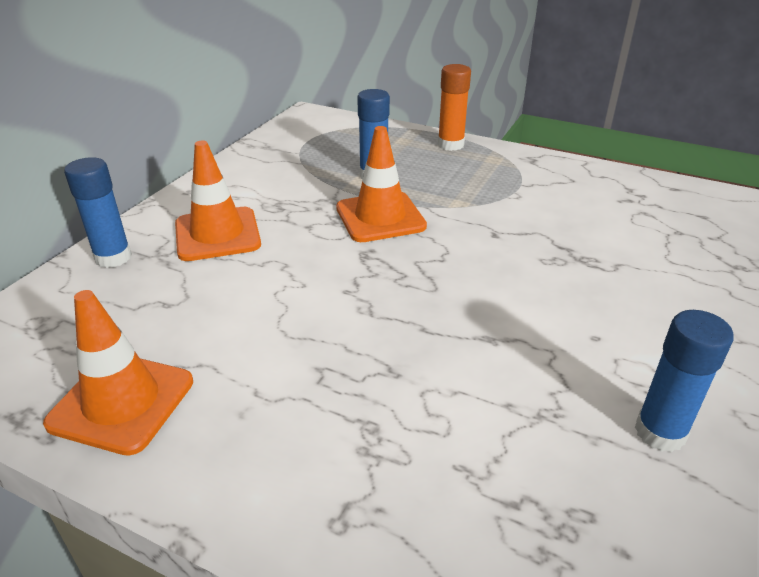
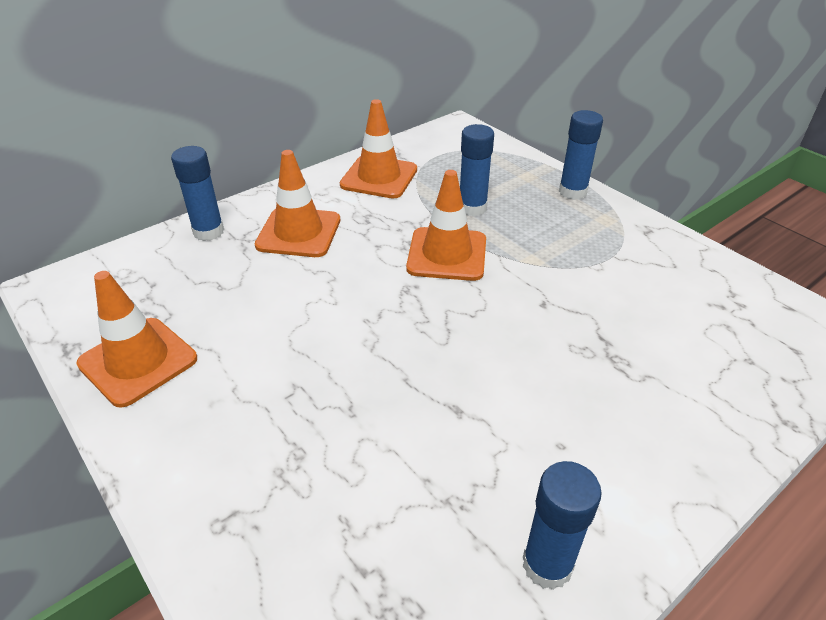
camera: 25 degrees right, 5 degrees up
orange glue stick [438,64,471,151] -> blue glue stick [559,110,603,200]
none -> orange traffic cone [340,99,417,199]

